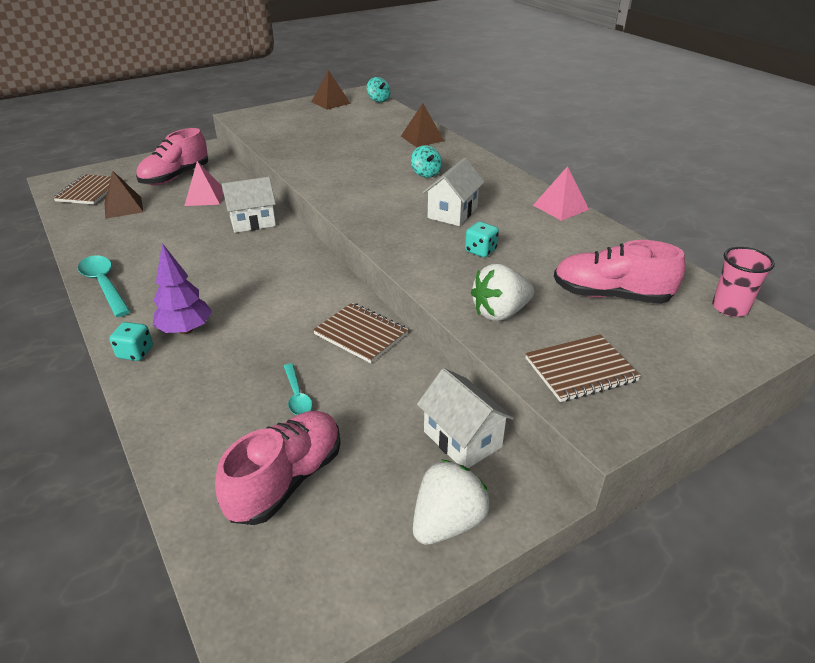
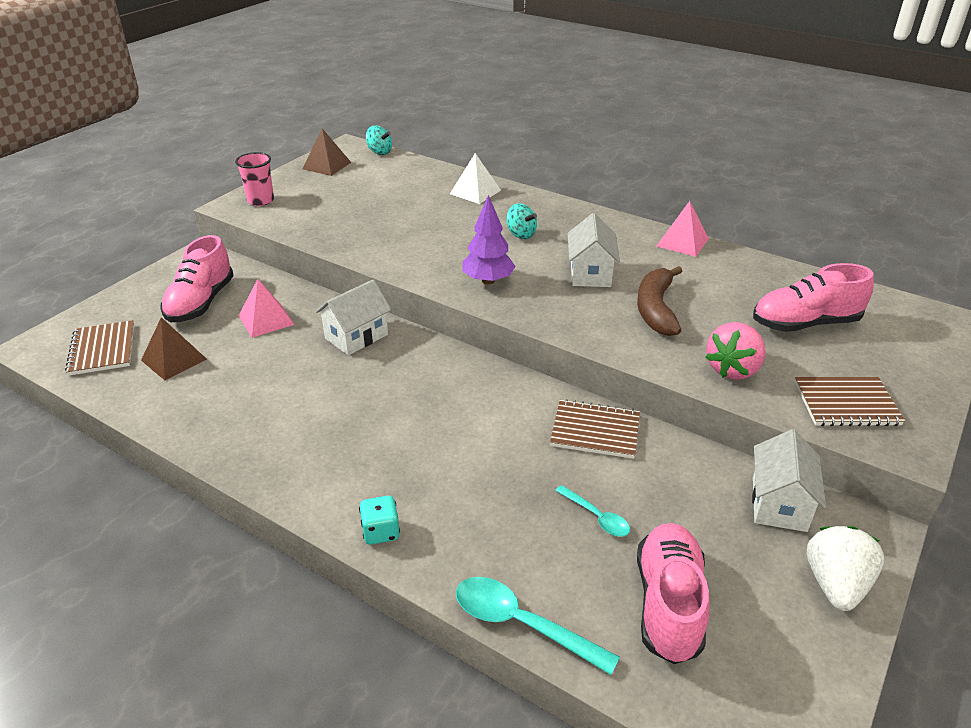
camera: 25 degrees left, 0 degrees up
turquoise spoon [78,256,130,317] -> turquoise spoon moved to [456,577,620,675]
purple tree [153,243,212,334] -> purple tree moved to [462,195,516,285]
brown pyramid [401,103,444,147] -> white pyramid [450,153,501,204]
white house [417,368,514,468] -> white house turned 75 degrees clockwise [752,429,826,532]
turquoise dice [465,222,499,257] -> brown banana [637,266,682,336]
white strawberry [471,264,534,321] -> pink strawberry [706,322,766,380]
brown notebook [525,334,641,402] -> brown notebook turned 45 degrees clockwise [795,377,905,426]
pink cup [712,247,775,317] -> pink cup moved to [235,152,274,206]

